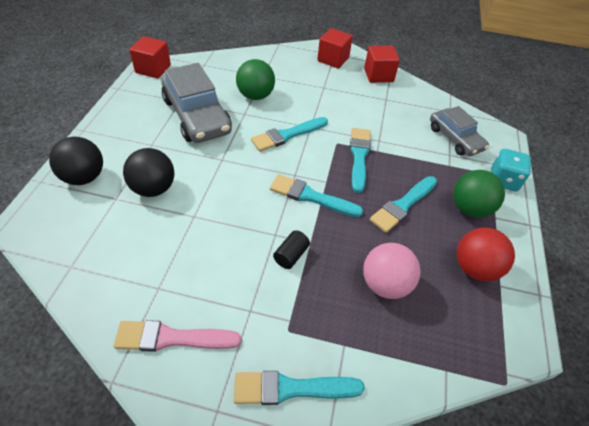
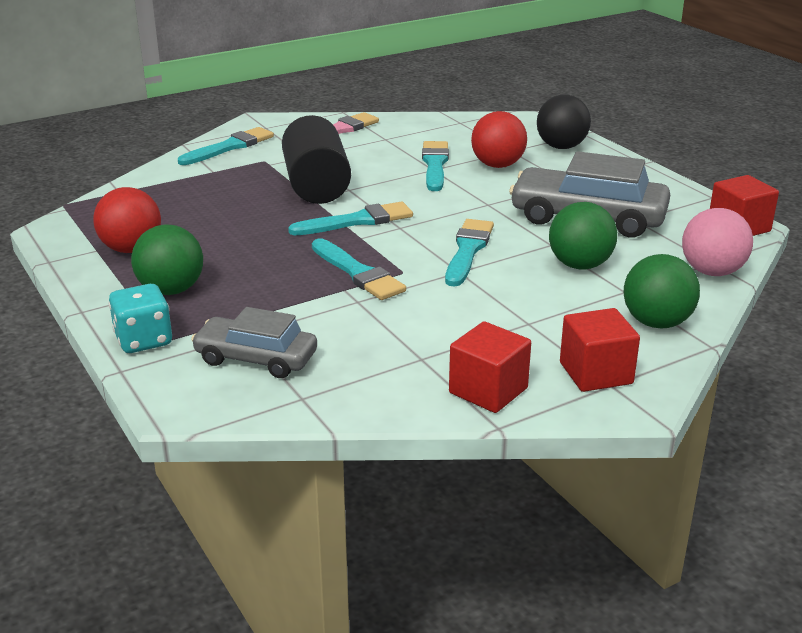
camera: 140 degrees right, 20 degrees down
black ball [123,148,175,197] -> red ball [471,111,527,168]
black cylinder [273,230,310,269] -> black cylinder [282,115,351,204], size x2.39
pink ball [363,243,421,299] -> pink ball moved to [682,208,753,276]
turquoise brush [370,176,437,233] -> turquoise brush moved to [422,141,449,191]
none -> green ball [623,254,700,329]

